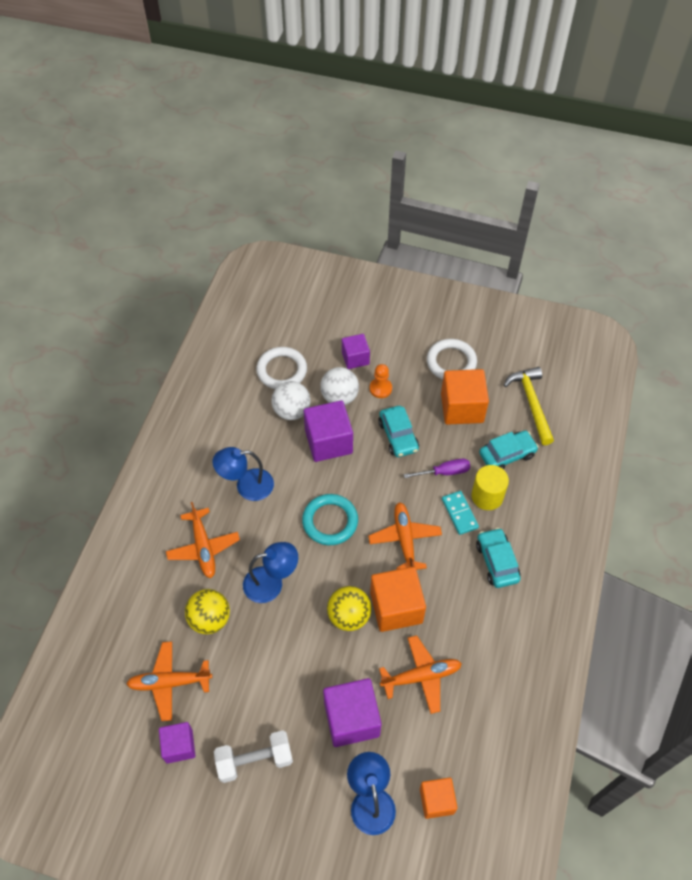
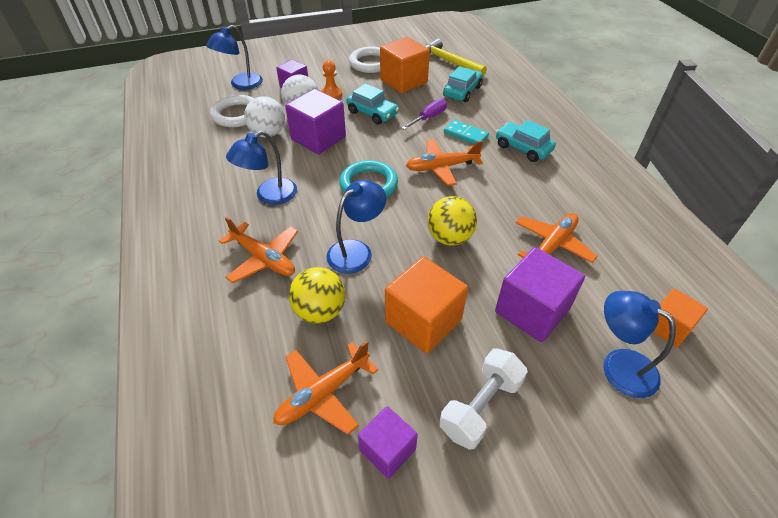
camera: 35 degrees left, 10 degrees down
orange plane [368,502,442,570] -> orange plane turned 60 degrees counterclockwise [406,139,483,186]
orange cube [370,567,426,632] -> orange cube moved to [385,257,468,354]
yellow cylinder [471,465,509,510] -> none
none -> blue lamp [206,25,263,90]

